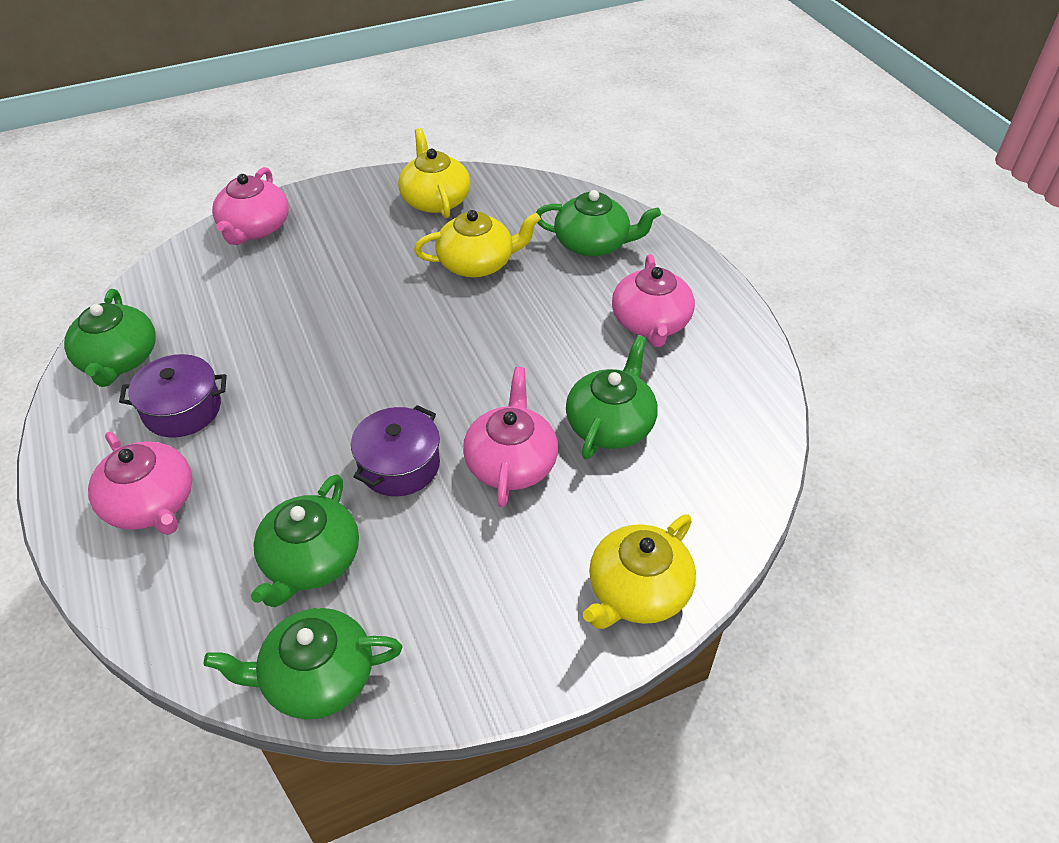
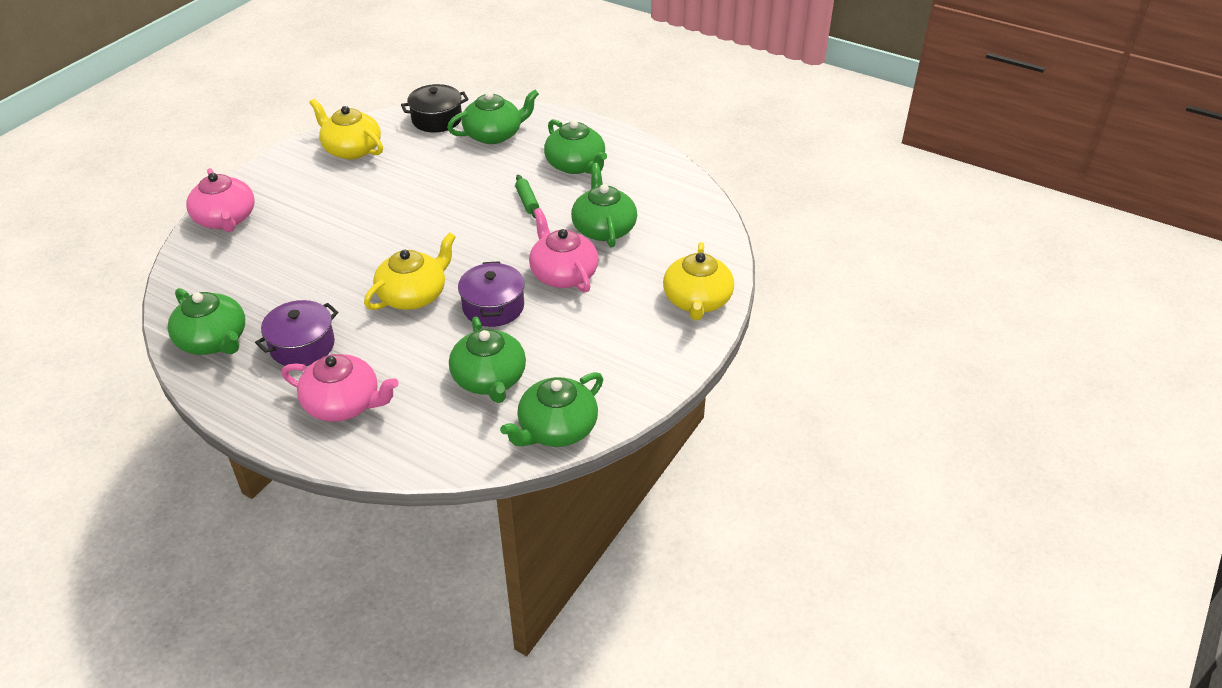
camera: 35 degrees left, 5 degrees down
yellow teapot [414,210,541,277] -> yellow teapot moved to [364,232,456,310]
pink teapot [612,254,695,347] -> green teapot [544,119,607,174]
none -> black pot [401,84,469,133]
none -> green rolling pin [515,175,539,218]

